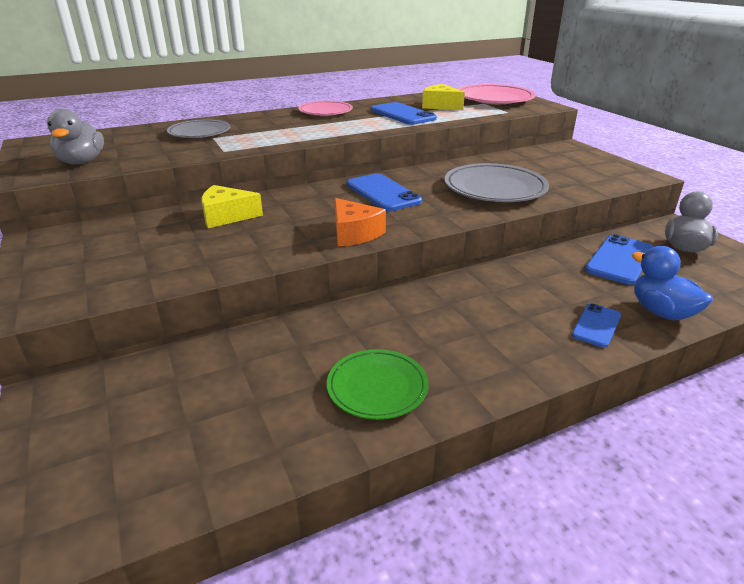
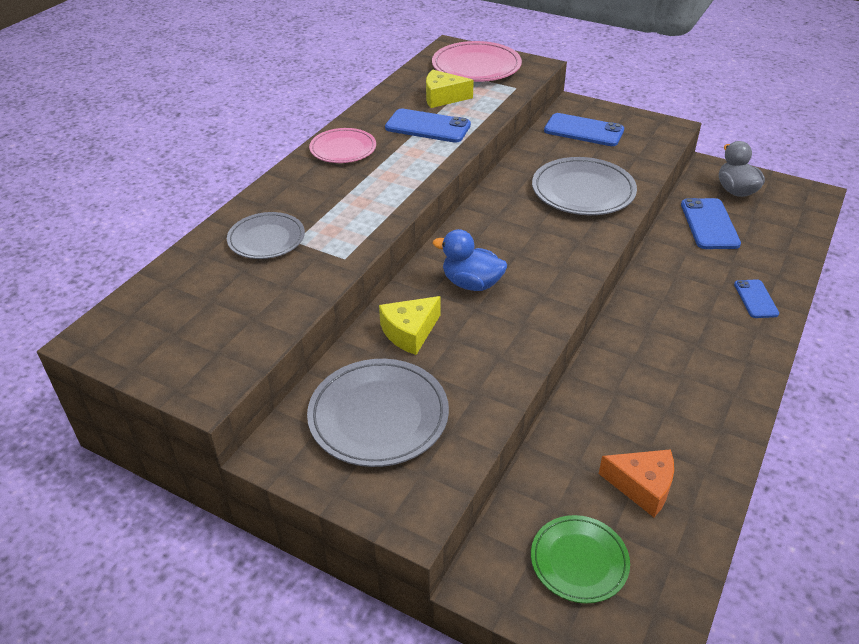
camera: 35 degrees left, 10 degrees up
grey duck [47,109,104,164] -> none
green plate [327,349,429,420] -> green plate moved to [531,515,630,604]
orange cheese [335,198,386,246] -> orange cheese moved to [599,449,674,517]
blue phone [347,173,422,211] -> blue phone moved to [544,113,624,146]
blue duck [632,246,713,320] -> blue duck moved to [432,229,507,291]
none -> grey plate [307,359,449,467]

